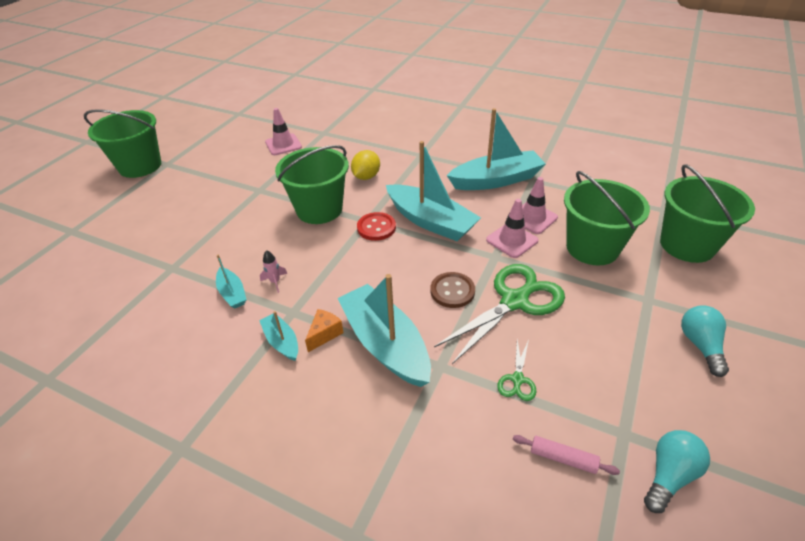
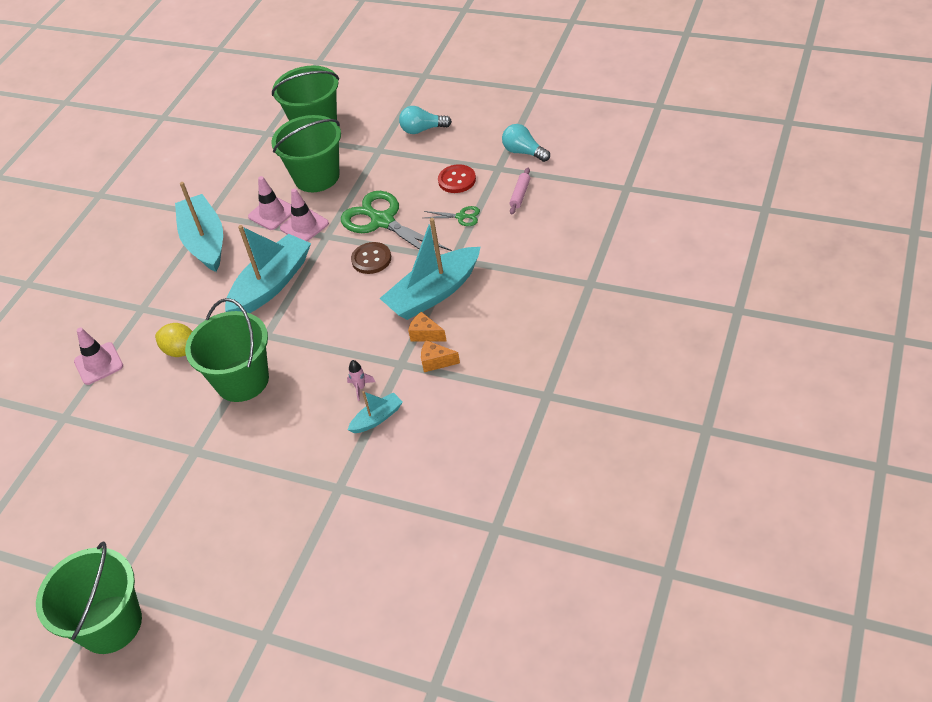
camera: 90 degrees left, 5 degrees up
turquoise boat [259,311,298,361] -> orange cheese [421,340,460,372]
pink traffic cone [265,108,302,155] -> pink traffic cone moved to [74,328,123,385]
red button [357,212,396,241] -> red button moved to [438,164,476,193]

